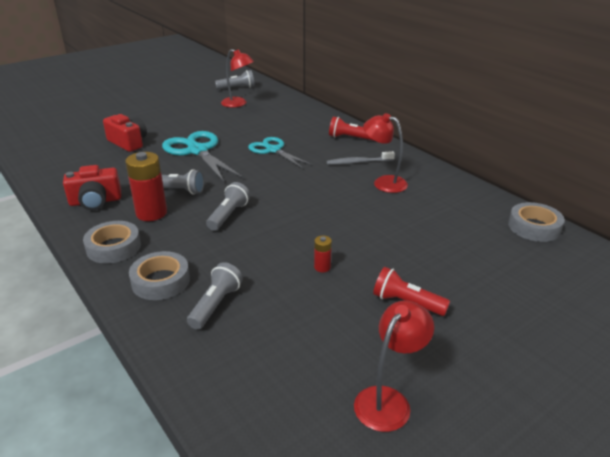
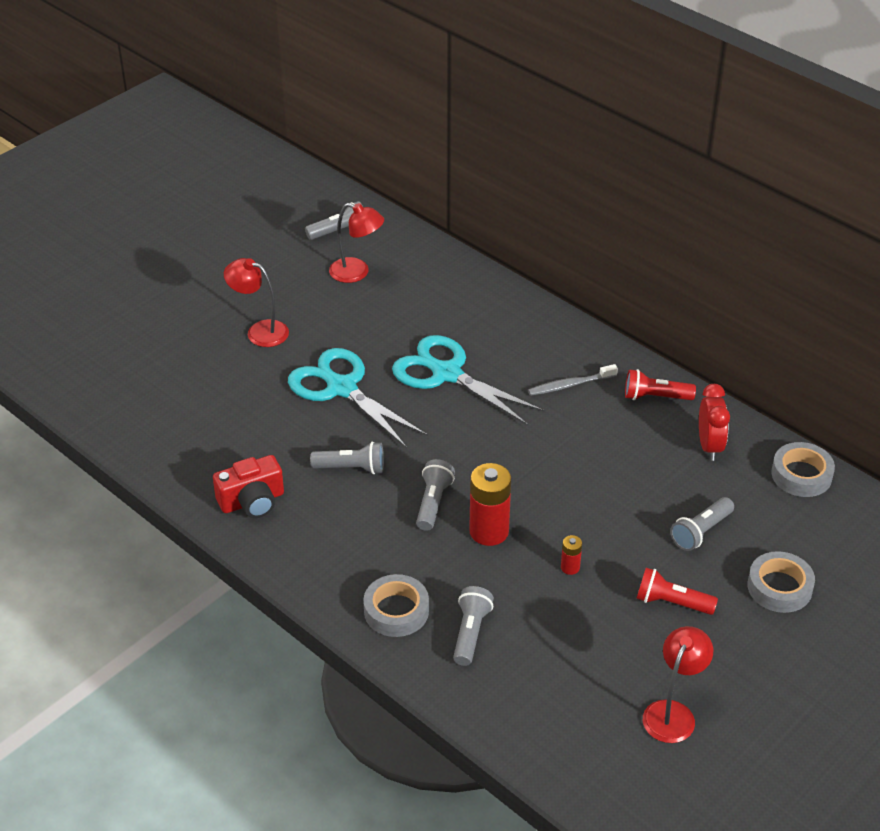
camera: 10 degrees left, 10 degrees up
grey tape [83,221,141,264] -> grey tape moved to [748,551,815,613]
red camera [103,114,147,152] -> none
red battery [125,152,167,221] -> red battery moved to [469,463,511,546]
turquoise scissors [248,137,313,168] -> turquoise scissors [392,335,544,425], size x1.51
red flashlight [329,117,373,140] -> red flashlight moved to [625,369,696,400]
red lamp [363,113,408,193] -> red lamp moved to [224,258,289,347]
none -> grey flashlight [670,497,734,551]
none -> red clock [699,384,730,461]

